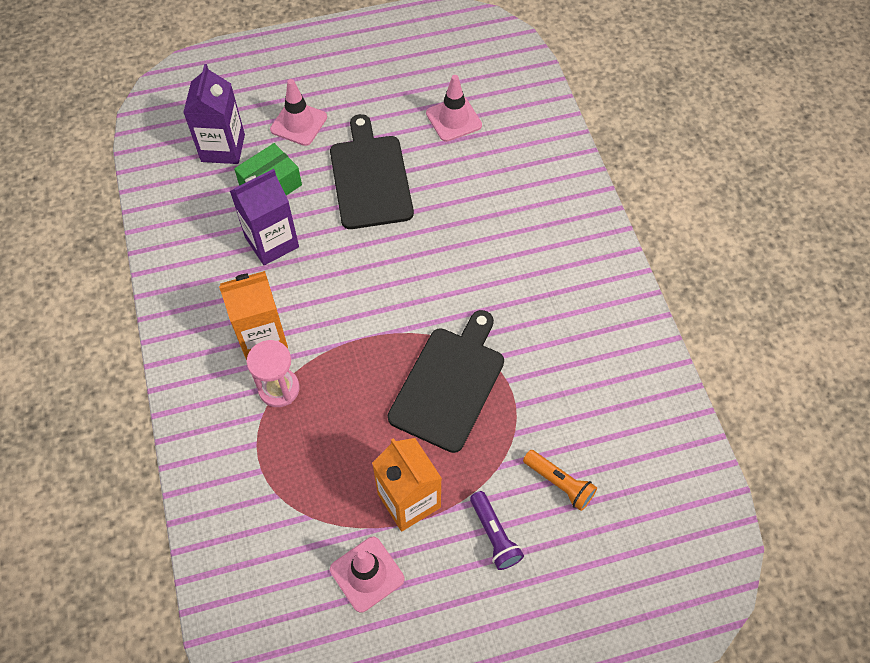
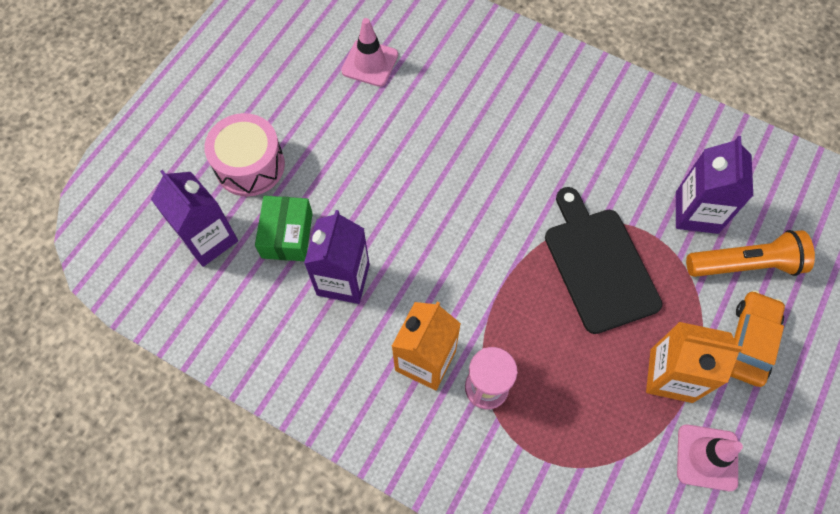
camera: 45 degrees left, 5 degrees up
pink traffic cone [270,79,327,146] -> pink drum [204,113,285,197]
black cutting board [330,114,414,229] -> none
purple flashlight [470,491,524,570] -> orange car [731,291,785,387]
orange flashlight [523,450,597,511] -> orange flashlight [686,230,815,277], size x1.55
none -> purple carton [676,136,753,234]

